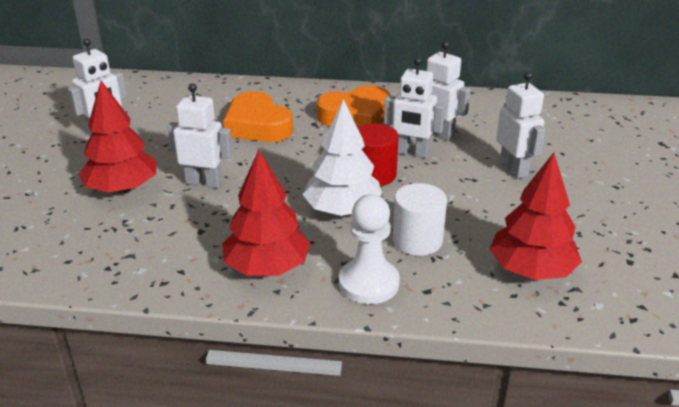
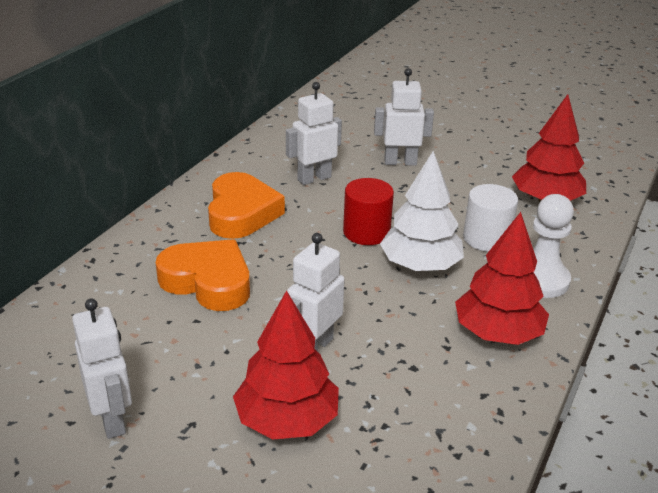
camera: 70 degrees left, 0 degrees up
orange heart [223,91,293,142] -> orange heart turned 135 degrees counterclockwise [156,239,250,311]
white robot [384,57,445,158] -> none

